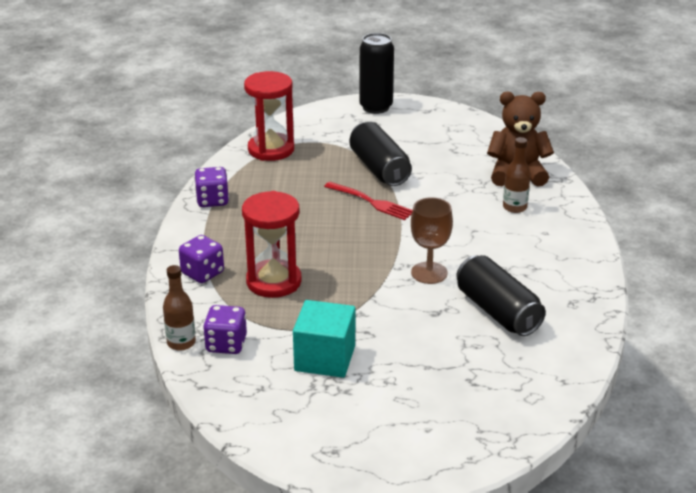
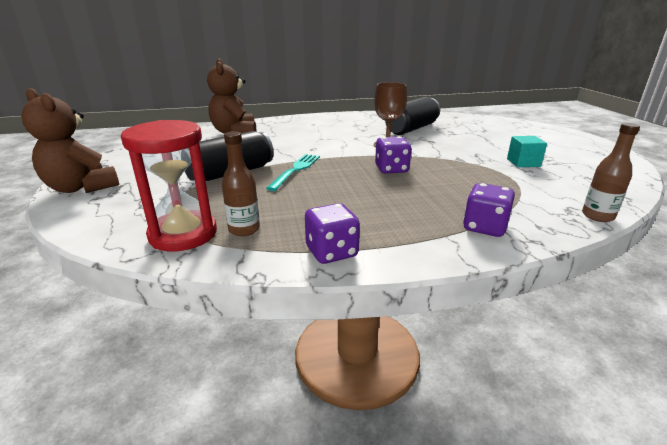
camera: 105 degrees left, 5 degrees down
purple dice [203,305,247,354] -> purple dice moved to [375,136,412,174]
red hourglass [242,191,302,298] -> none
turquoise cube [293,300,355,378] -> turquoise cube [507,136,547,167], size x0.62
red fork [324,182,413,220] -> turquoise fork [266,154,320,191]
black can [359,33,394,114] -> brown teddy bear [21,88,119,193]
brown bottle [503,137,531,213] -> brown bottle moved to [222,131,260,236]

